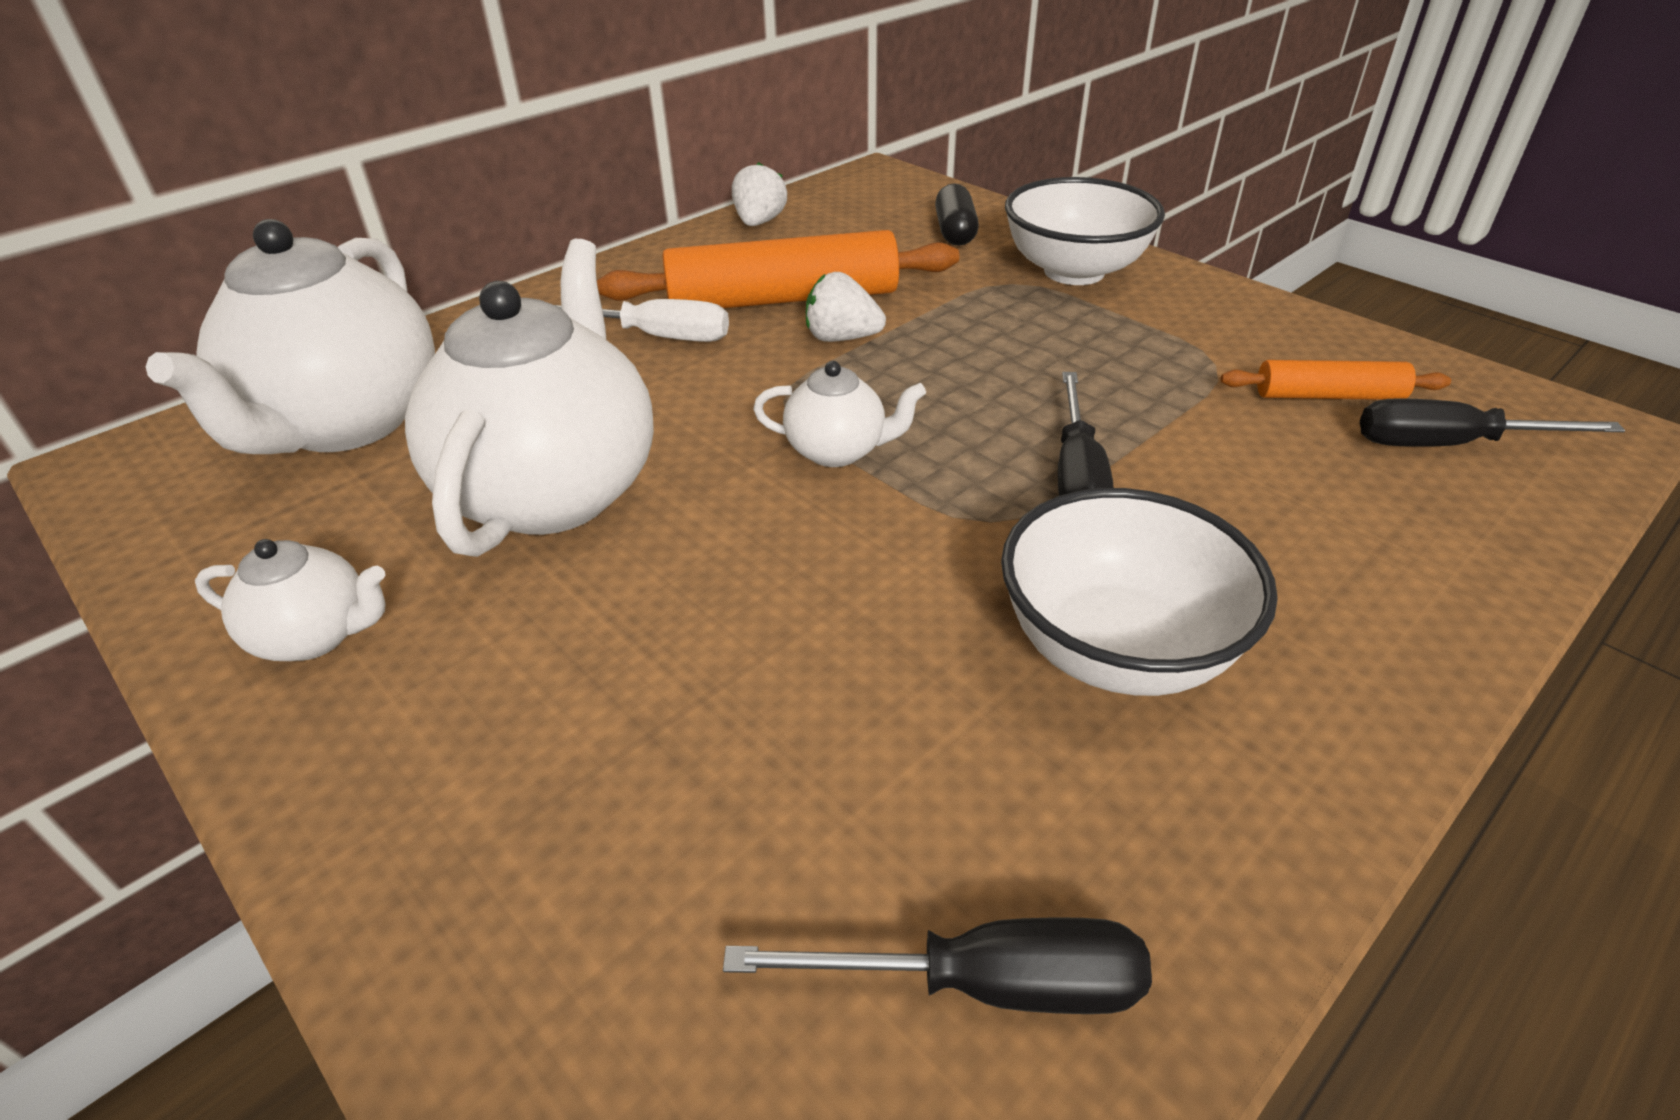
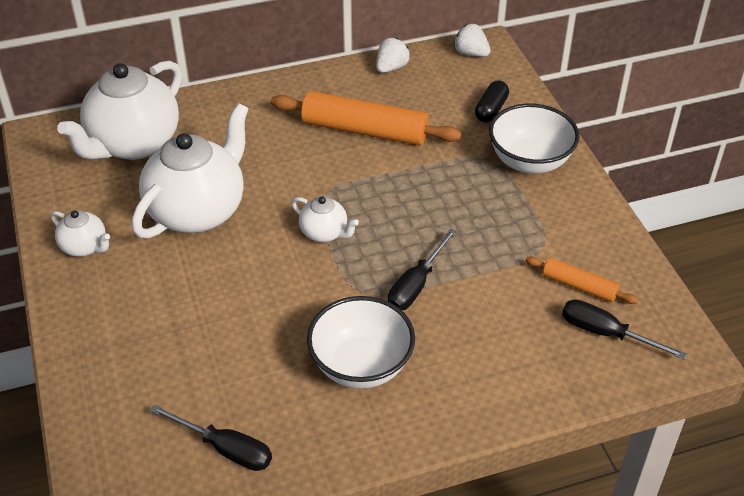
camera: 25 degrees right, 5 degrees up
white screwdriver [555,299,729,342] -> none
white strawberry [806,272,886,342] -> white strawberry moved to [454,24,491,57]

